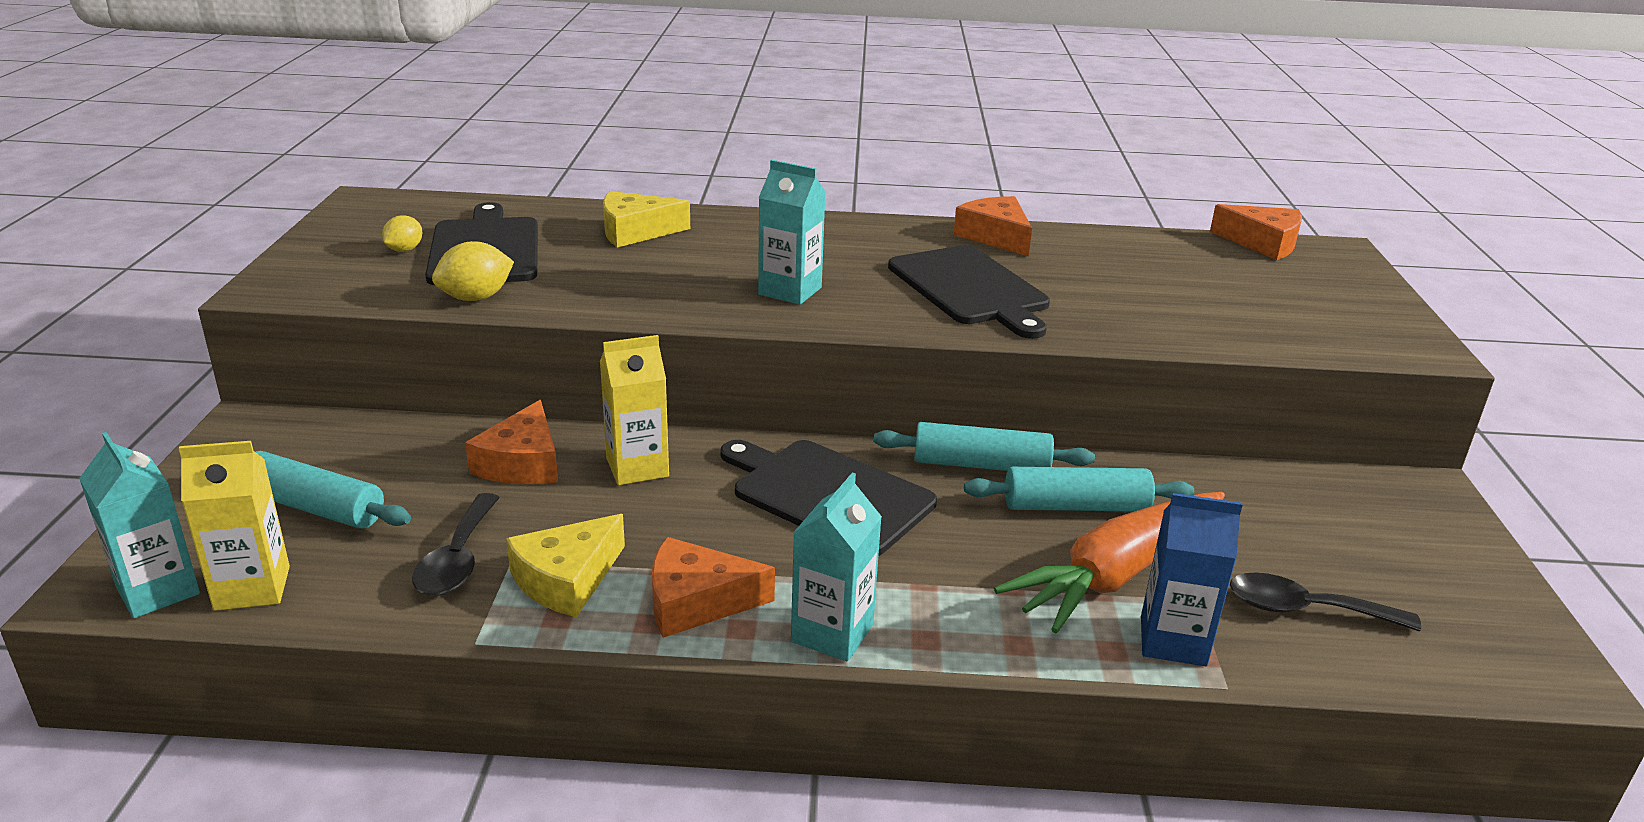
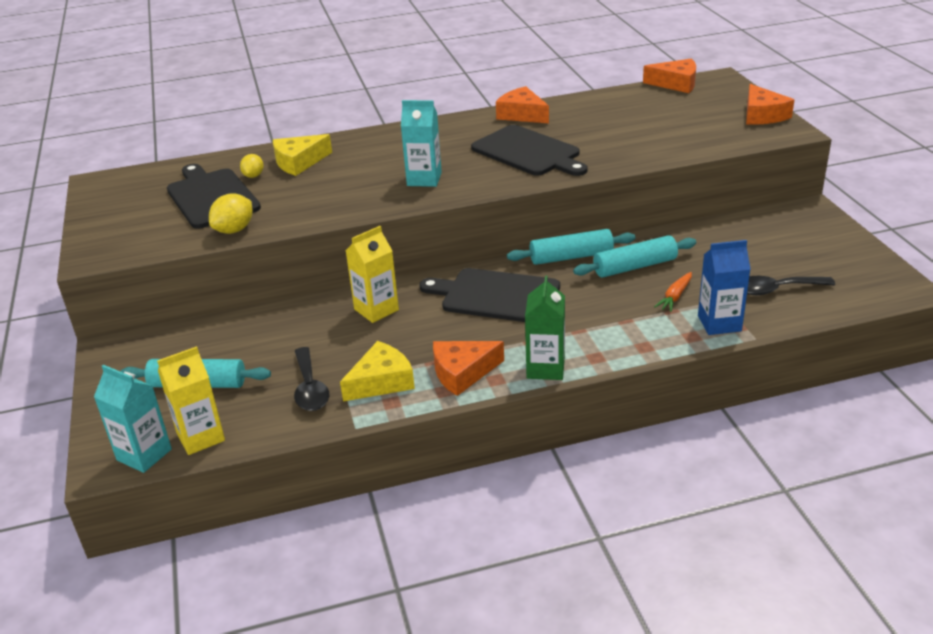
camera: 15 degrees left, 5 degrees up
yellow lemon [382,215,422,252] -> yellow lemon moved to [240,154,264,178]
orange cheese [465,400,558,484] -> orange cheese moved to [746,84,794,125]
yellow cheese [506,514,625,617] -> yellow cheese turned 150 degrees counterclockwise [340,341,415,401]
turquoise carton [791,473,882,661] -> green carton [525,275,565,380]
orange carrot [994,492,1225,633] -> orange carrot [654,272,692,312], size x0.42

